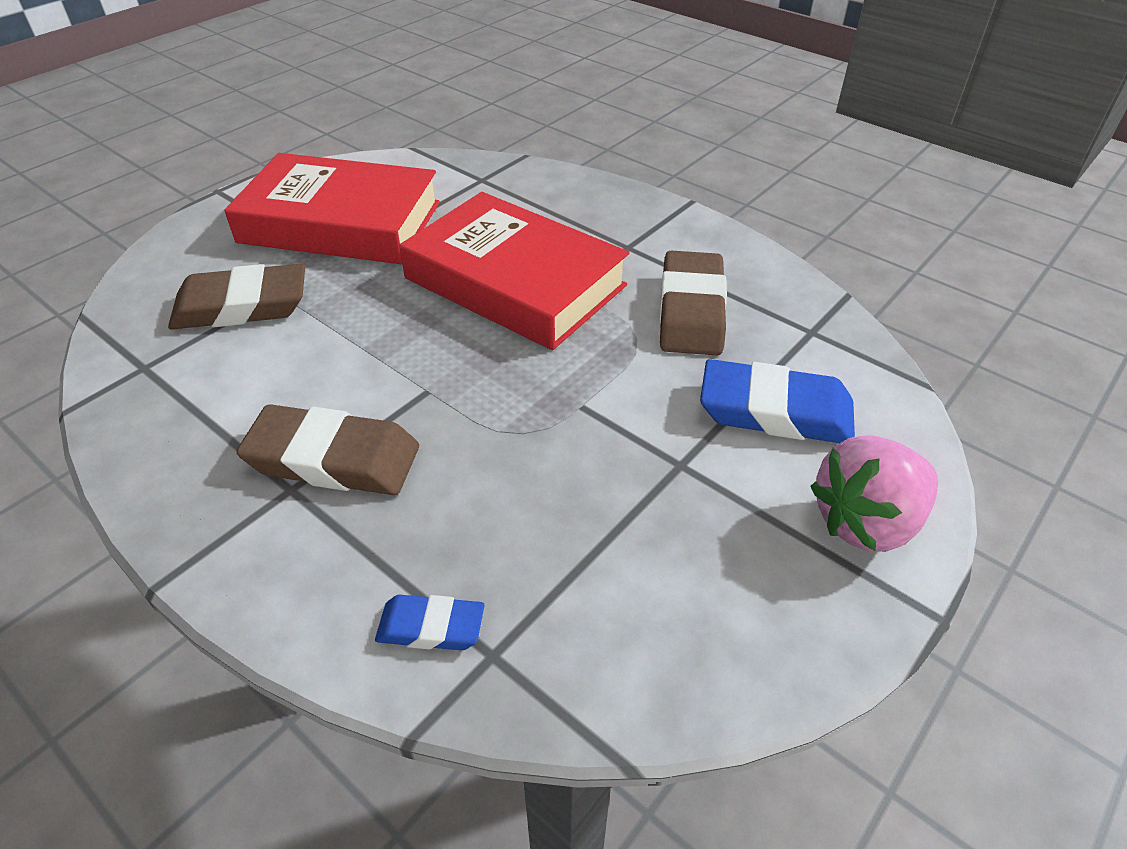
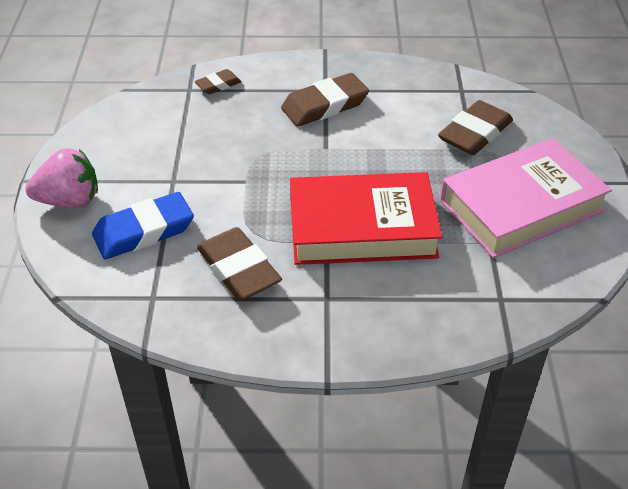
camera: 140 degrees right, 0 degrees up
red book [224,153,440,264] -> pink book [440,138,612,258]
blue eraser [375,595,485,651] -> brown eraser [195,69,242,94]
pink strawberry [810,435,938,552] -> pink strawberry turned 60 degrees clockwise [25,148,98,208]

